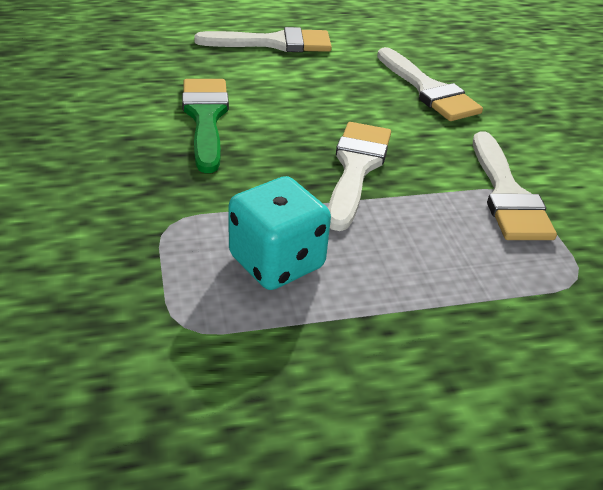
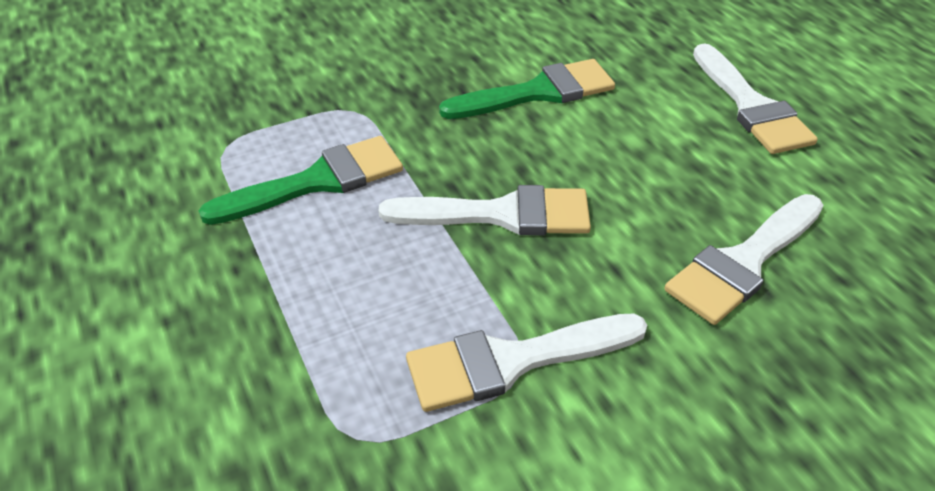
camera: 80 degrees right, 5 degrees up
turquoise dice [229,176,331,290] -> green brush [199,136,403,225]

